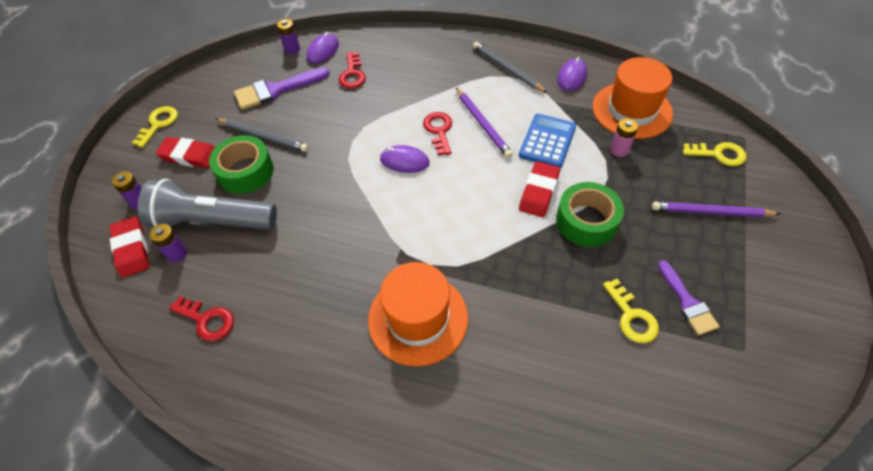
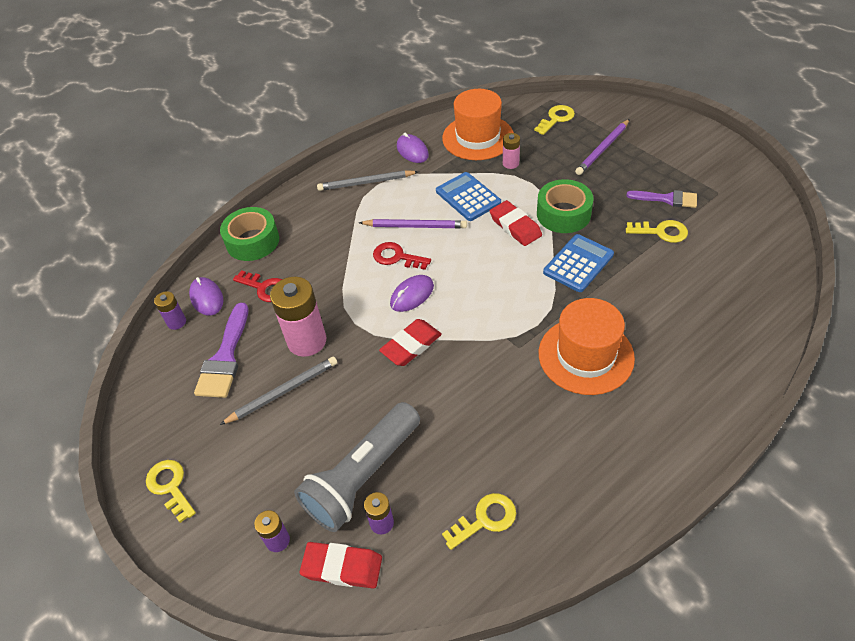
camera: 55 degrees left, 5 degrees down
red eraser [156,137,215,168] -> red eraser moved to [379,319,442,366]
red key [169,296,234,341] -> yellow key [442,493,516,550]
green tape [209,135,274,194] -> green tape moved to [220,207,279,261]
none -> pink battery [270,277,326,357]
none -> blue calculator [543,234,614,292]

